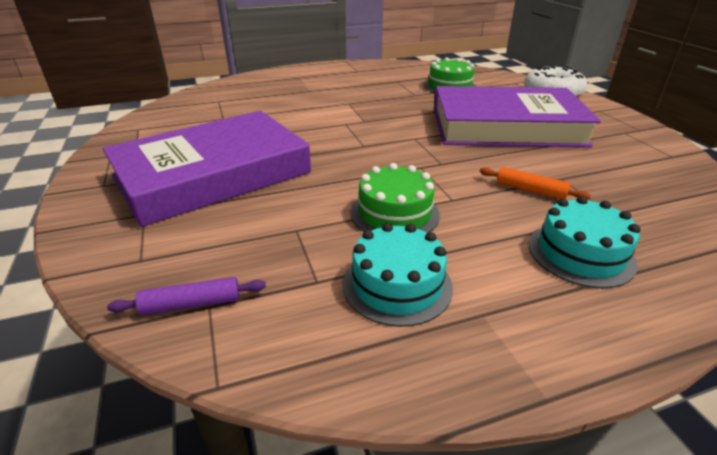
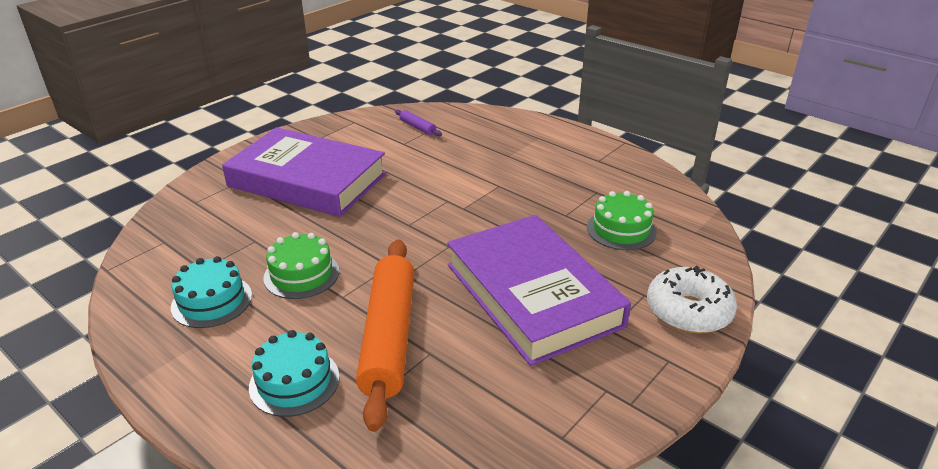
camera: 60 degrees right, 0 degrees up
purple rolling pin [107,277,266,315] -> purple rolling pin moved to [395,109,442,136]
orange rolling pin [480,167,591,200] -> orange rolling pin [356,239,414,432], size x2.44

